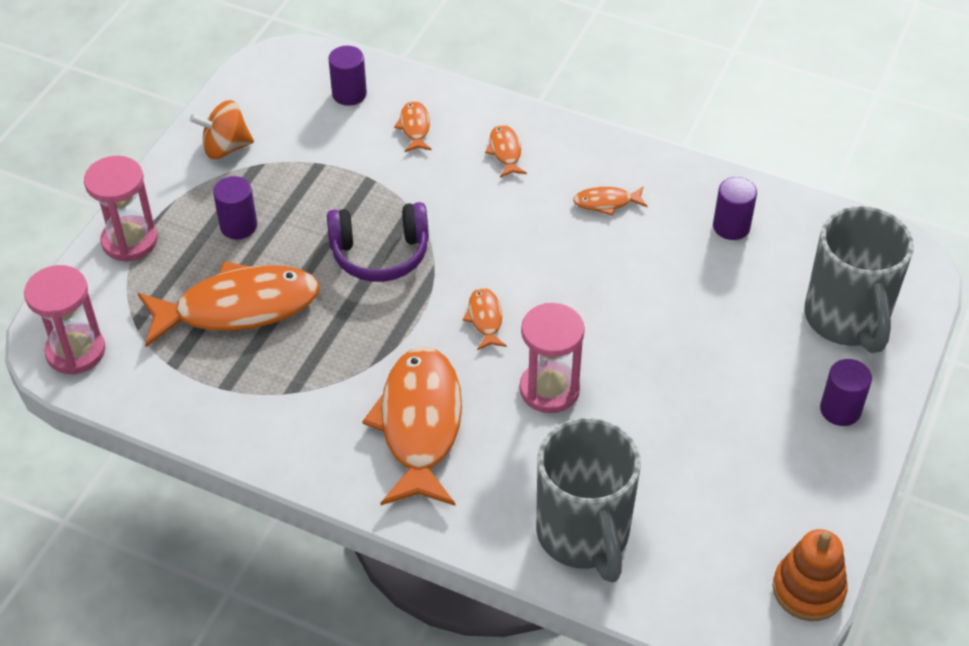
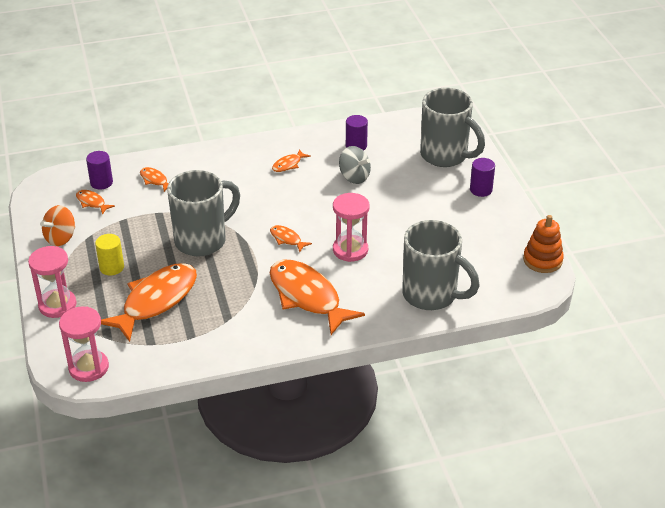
camera: 40 degrees left, 10 degrees down
purple cylinder [213,176,257,239] -> yellow cylinder [95,234,124,276]
purple headphones [327,202,429,282] -> grey mug [167,170,240,257]
orange fish [485,125,527,178] -> orange fish moved to [76,190,115,214]
none -> grey spinning top [339,146,371,184]

